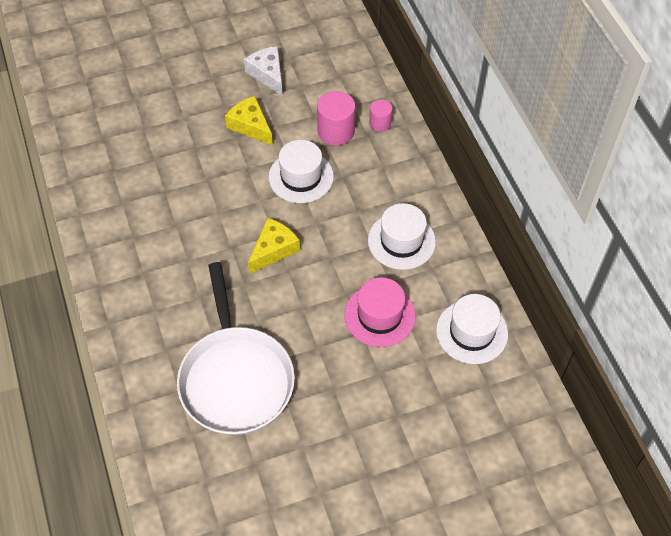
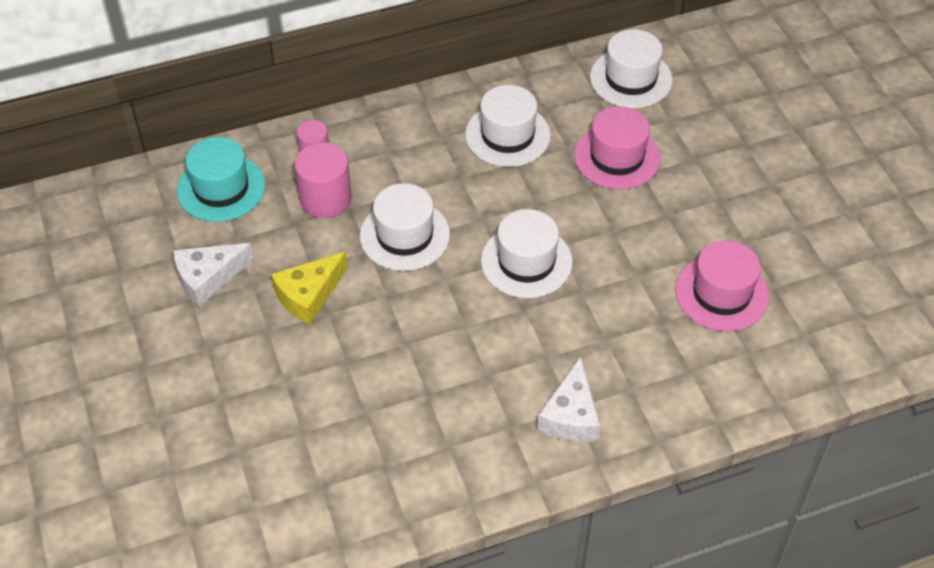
camera: 90 degrees left, 5 degrees down
white pan [177,262,295,435] -> pink hat [675,240,769,331]
yellow cheese [248,218,300,274] -> white hat [481,209,573,298]
none -> turquoise hat [177,137,265,222]
none -> white cheese [537,356,600,442]

